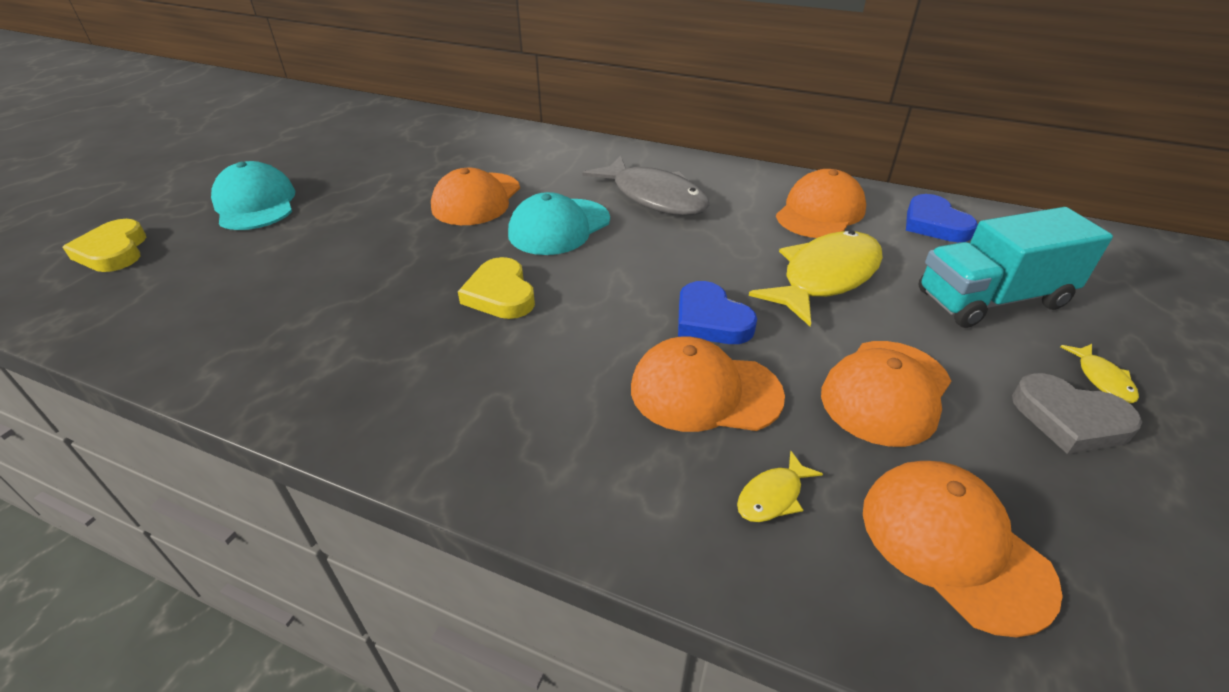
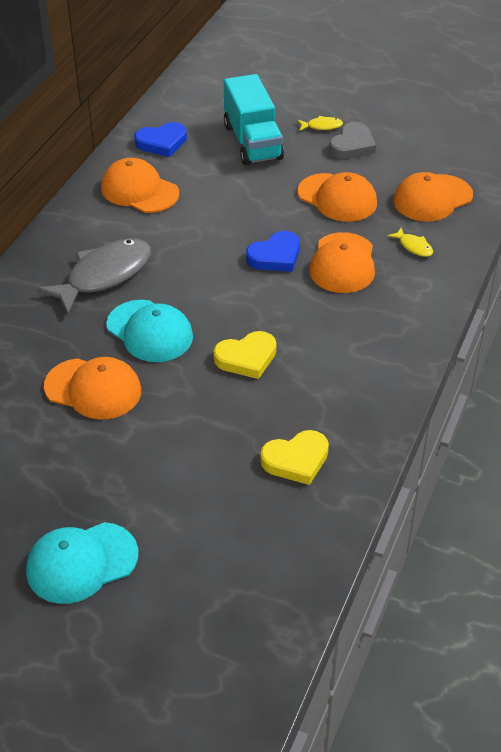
camera: 90 degrees left, 5 degrees up
yellow heart [62,219,146,272] -> yellow heart moved to [260,430,329,485]
yellow fish [749,230,883,326] -> none

